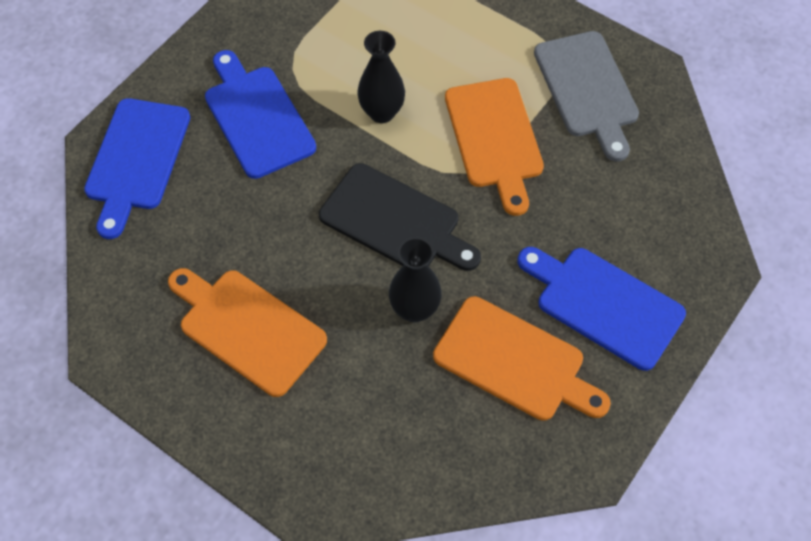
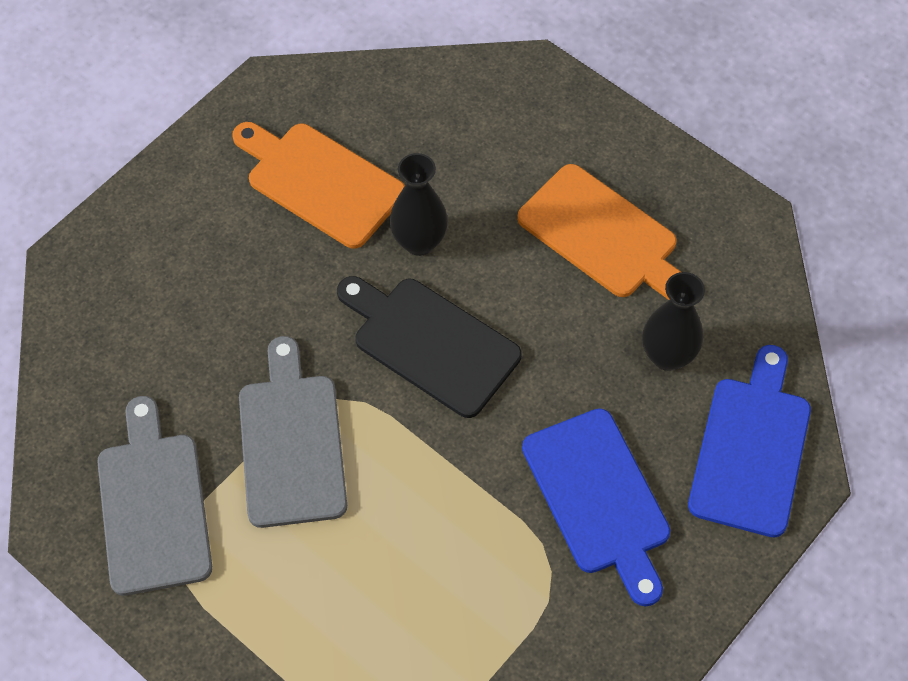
camera: 175 degrees left, 0 degrees up
black vase [357,31,405,123] -> black vase moved to [642,272,705,371]
orange cutting board [445,78,544,216] -> grey cutting board [239,336,347,528]
blue cutting board [518,247,686,371] -> none

